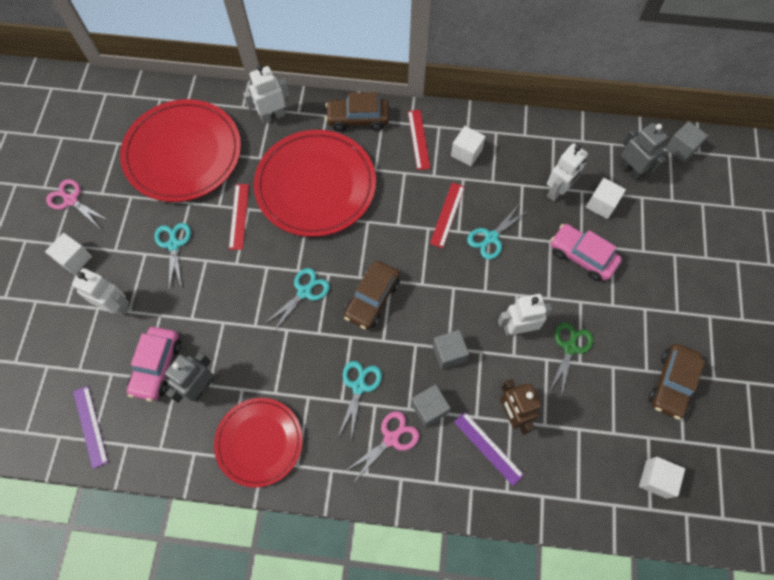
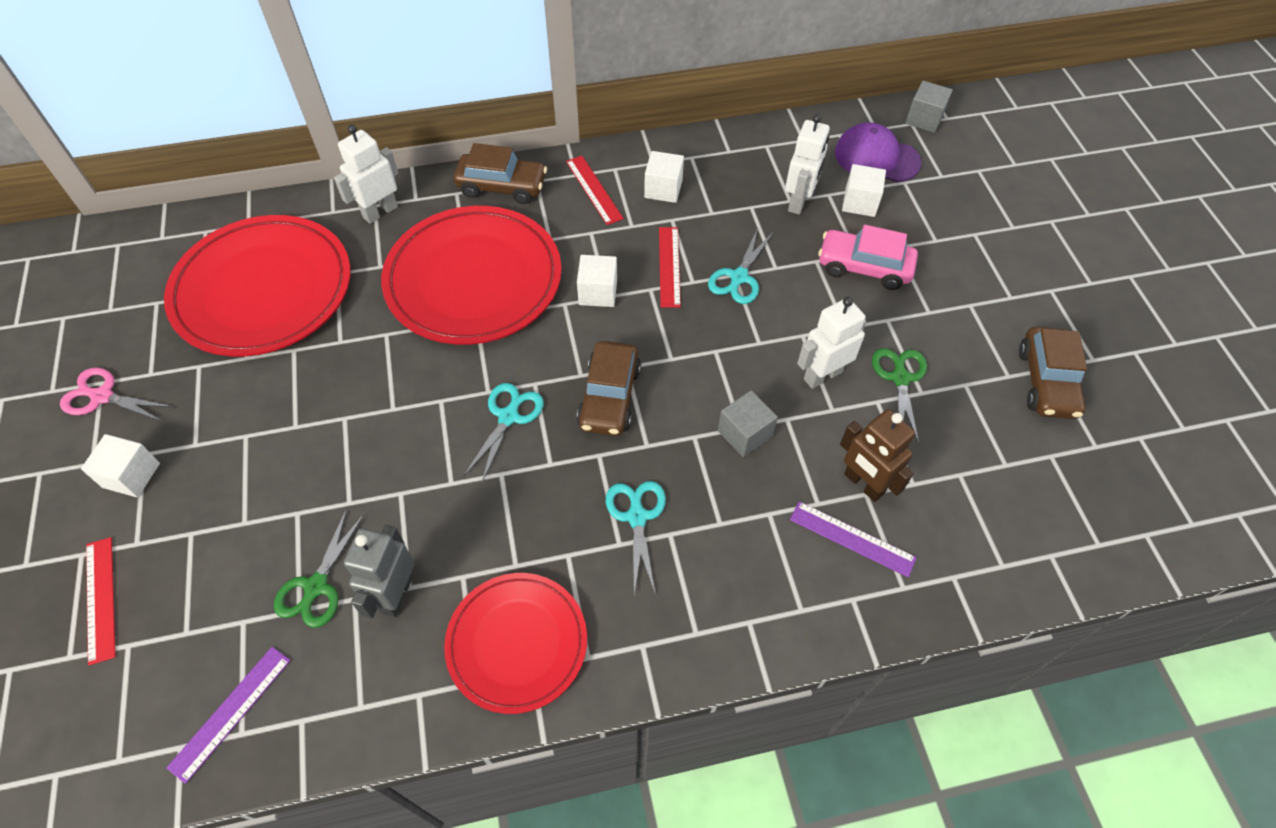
camera: 20 degrees left, 10 degrees down
white robot [72,268,130,316] -> none
purple ruler [73,386,108,469] -> purple ruler turned 75 degrees clockwise [167,647,291,784]
pink car [127,327,181,401] -> green scissors [274,508,365,628]
turquoise scissors [154,223,191,289] -> none
red ruler [229,184,249,250] -> red ruler moved to [86,537,116,665]
brown car [325,92,389,131] -> brown car turned 150 degrees counterclockwise [454,143,547,204]
pink scissors [345,411,419,483] -> none
grey cube [411,384,451,427] -> none
grey robot [619,123,668,182] -> purple cap [835,122,922,182]
white cube [639,457,685,499] -> white cube moved to [577,255,617,307]

